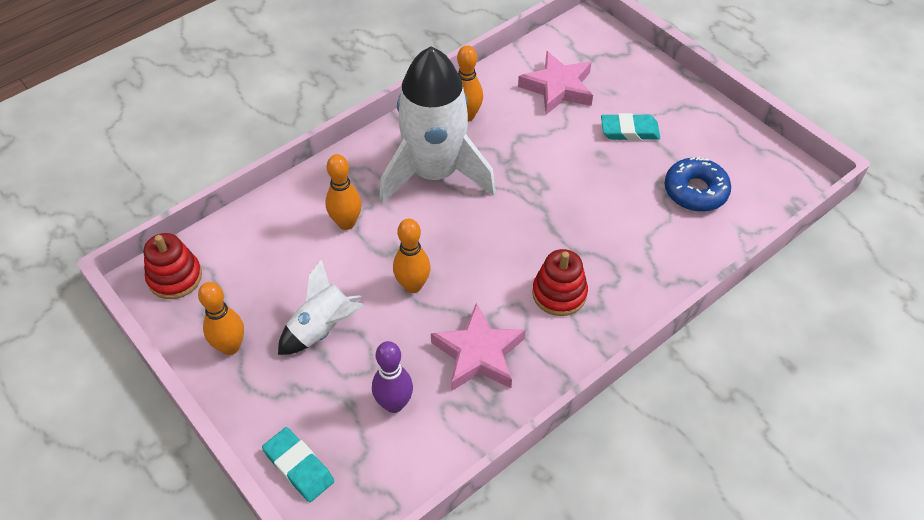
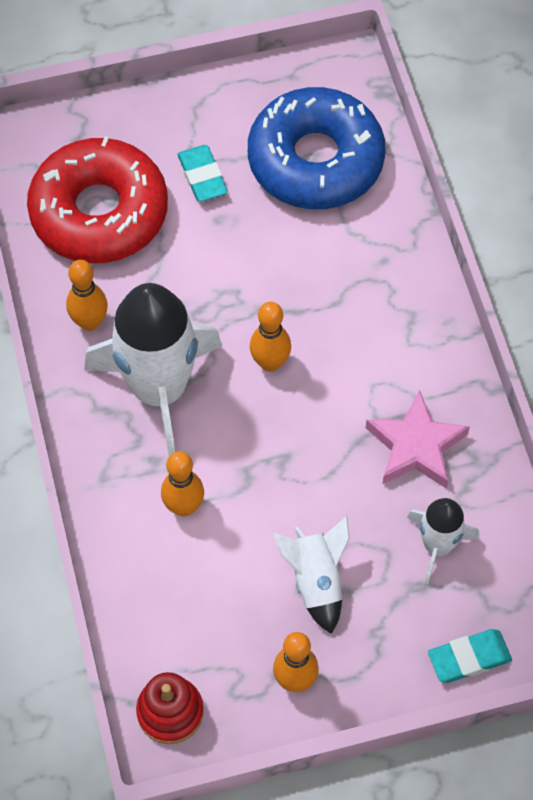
camera: 65 degrees left, 10 degrees up
purple bowling pin [372,341,413,413] -> white rocket [407,498,479,585]
orange bowling pin [393,219,431,293] -> orange bowling pin moved to [250,302,291,372]
pink star [518,51,593,115] -> red donut [27,136,168,263]
red stacking toy [532,249,588,316] -> none
turquoise eraser [601,113,660,141] -> turquoise eraser turned 45 degrees counterclockwise [178,145,228,202]
blue donut [665,157,731,212] -> blue donut [248,87,386,209], size x1.86

